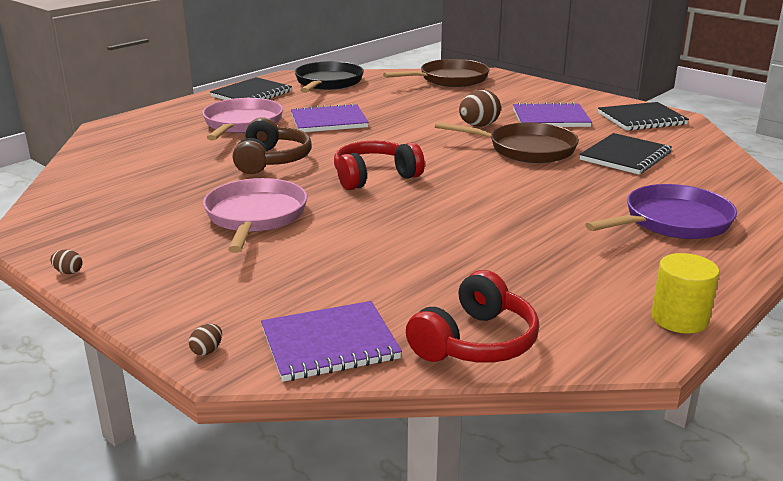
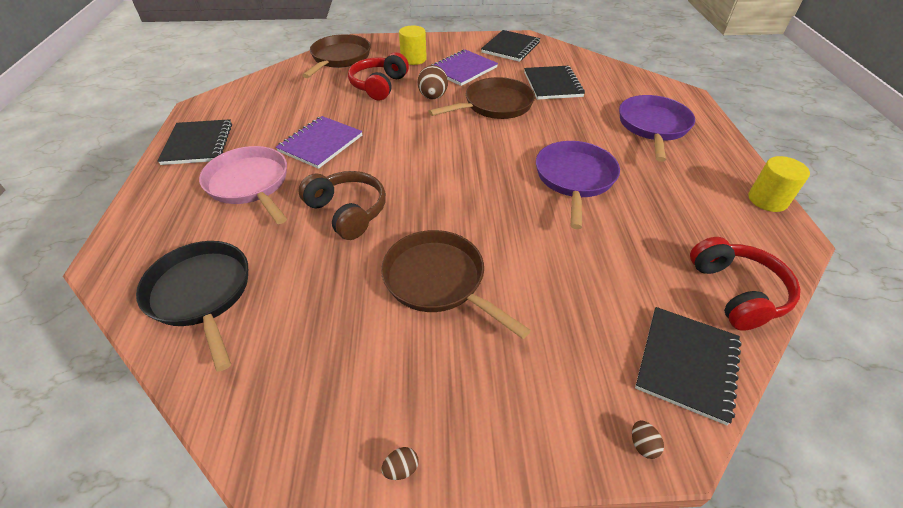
camera: 45 degrees left, 20 degrees up
pink pan [203,178,307,253] -> brown pan [381,230,531,339]
purple notebook [261,301,402,382] -> black notebook [635,307,742,425]
black pan [295,61,364,93] -> black pan moved to [136,241,248,372]
red headphones [334,141,425,190] -> red headphones moved to [348,52,409,101]
none -> yellow cylinder [399,26,427,65]
none -> purple pan [536,141,620,229]

